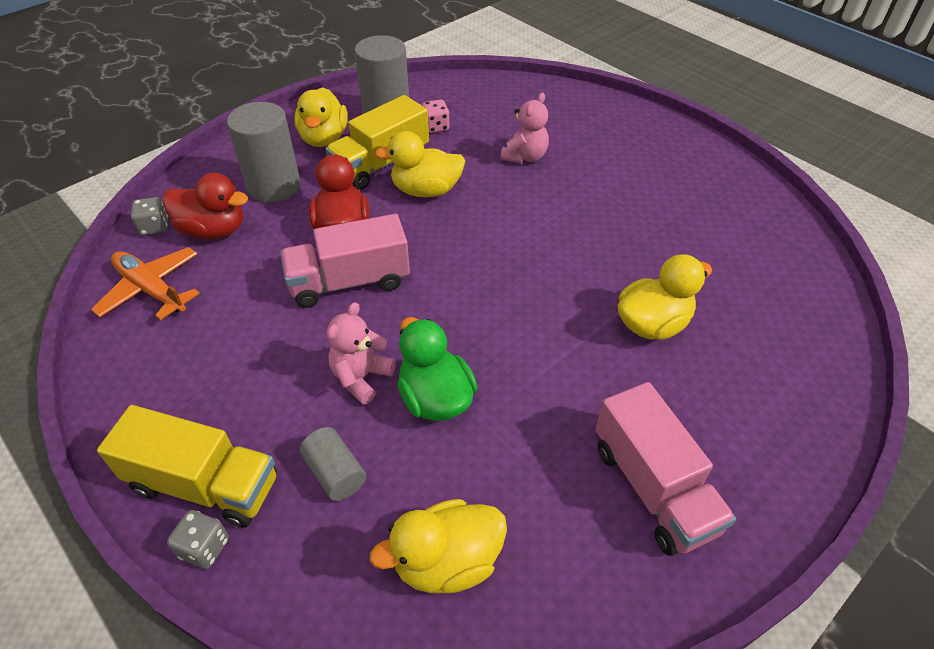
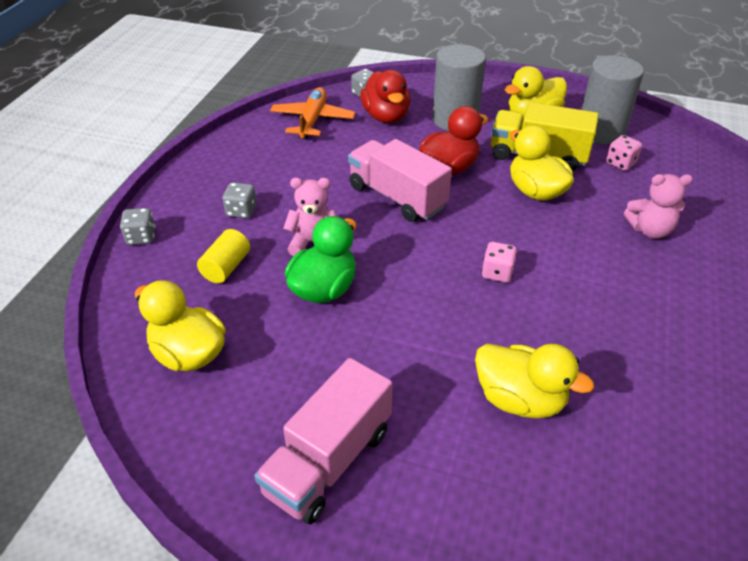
camera: 60 degrees right, 5 degrees down
yellow truck [97,405,277,528] -> none
grey cylinder [300,427,366,501] -> yellow cylinder [197,229,250,283]
none -> grey dice [223,182,257,218]
none -> pink dice [482,242,517,283]

